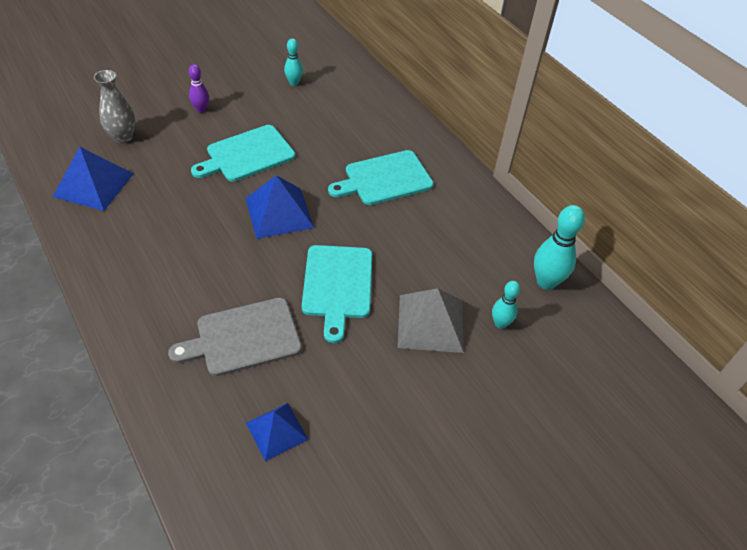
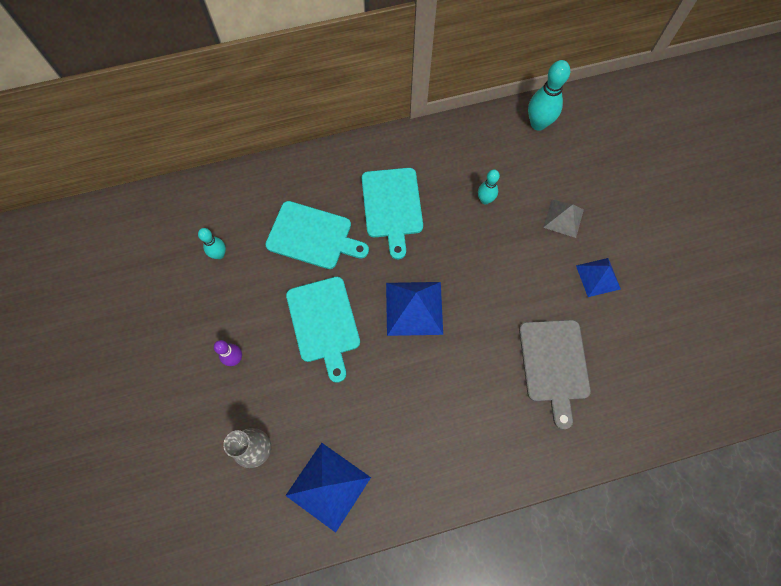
camera: 70 degrees left, 20 degrees up
blue pyramid [246,403,308,461] -> blue pyramid moved to [576,258,621,297]
turquoise cutting board [302,245,372,343] -> turquoise cutting board moved to [265,201,369,269]
grey pyramid [398,288,464,353] -> grey pyramid [543,200,584,238], size x0.64
turquoise bowling pin [492,281,520,329] -> turquoise bowling pin moved to [478,169,500,204]

